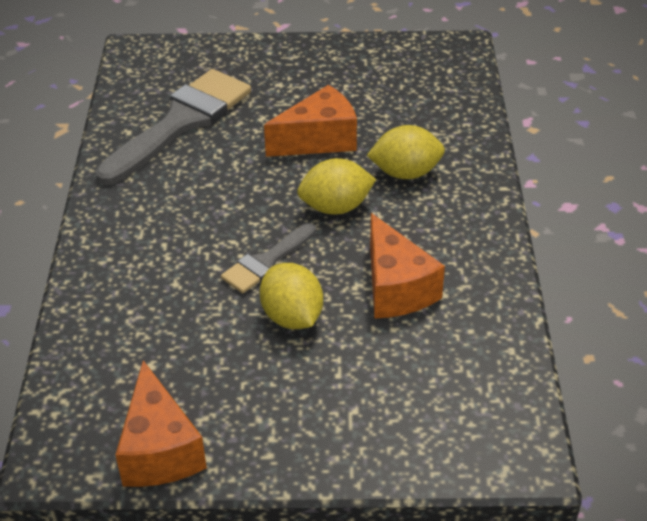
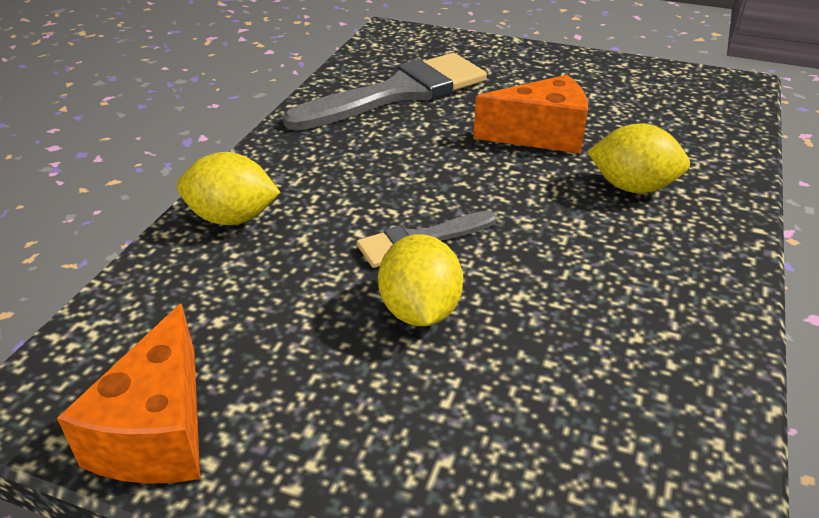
camera: 20 degrees right, 5 degrees down
yellow lemon [297,158,376,214] -> yellow lemon moved to [177,152,280,225]
orange cheese [370,213,445,319] -> none

